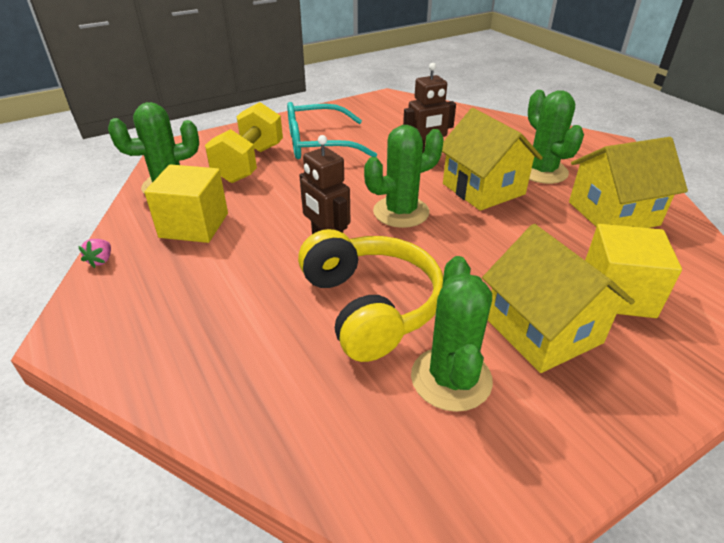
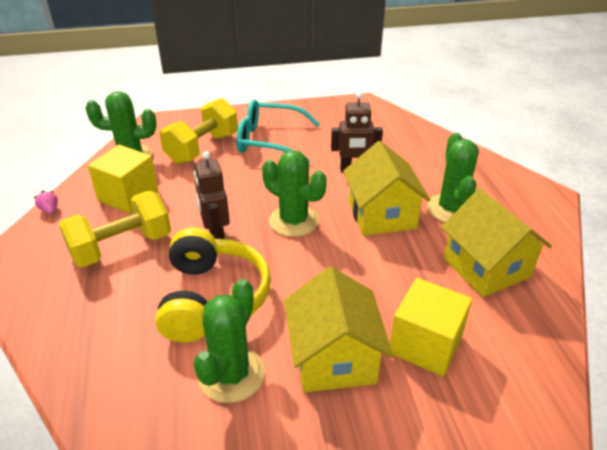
camera: 20 degrees right, 0 degrees up
pink strawberry [78,239,111,268] -> pink strawberry turned 120 degrees clockwise [33,191,58,214]
green cactus [364,125,444,228] -> green cactus turned 45 degrees clockwise [262,150,327,237]
yellow house [569,137,688,228] -> yellow house turned 60 degrees clockwise [441,189,552,297]
none -> yellow dumbbell [59,191,171,267]

